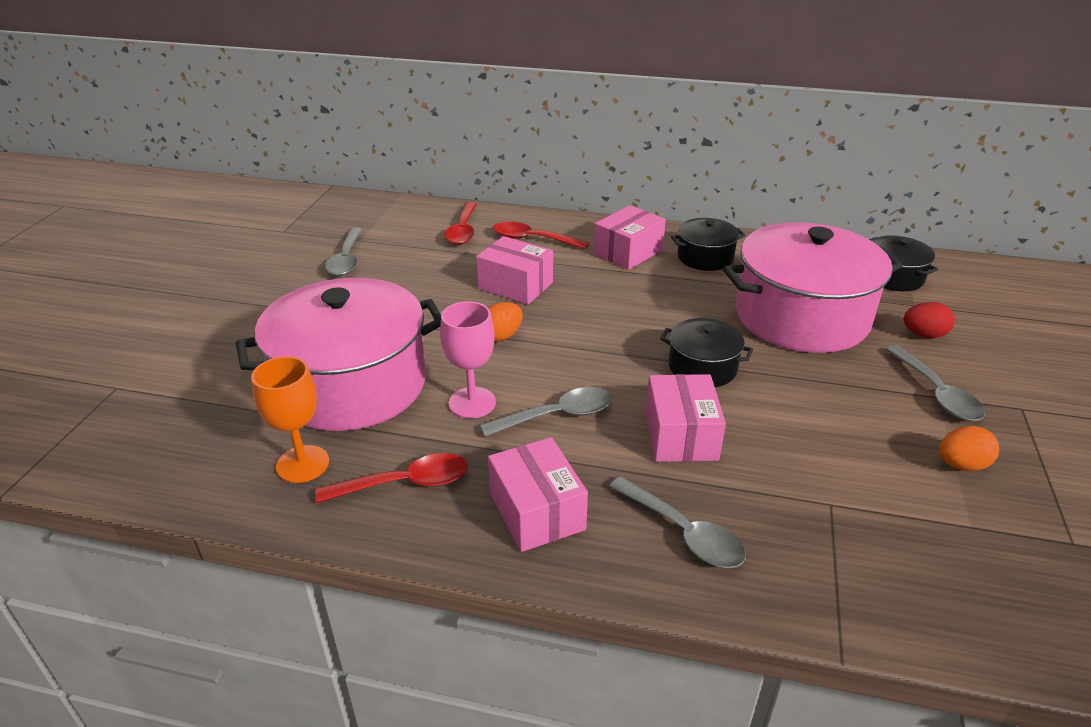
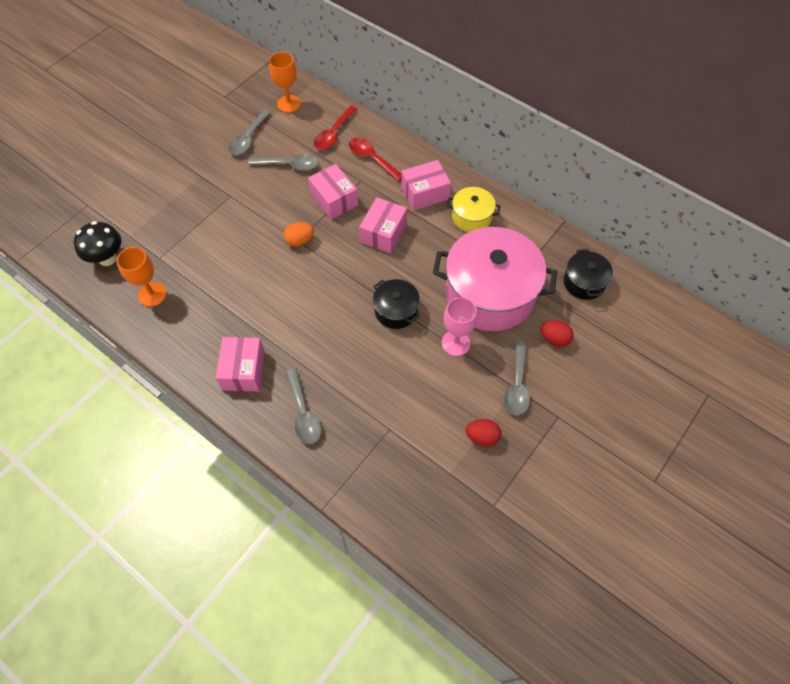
camera: 25 degrees right, 25 degrees up
pink pot [236,278,441,431] -> none
red spoon [315,453,468,503] -> none
pink goblet [440,301,496,418] -> pink goblet moved to [442,297,477,356]
grey spoon [480,387,612,437] -> grey spoon moved to [248,154,319,171]
pink box [646,374,726,462] -> pink box moved to [359,197,407,254]
black pot [671,218,745,271] -> yellow pot [447,187,500,232]
orange egg [939,426,999,471] -> red egg [466,419,502,447]
none -> black mushroom [74,221,121,266]
none -> orange goblet [269,52,301,113]

